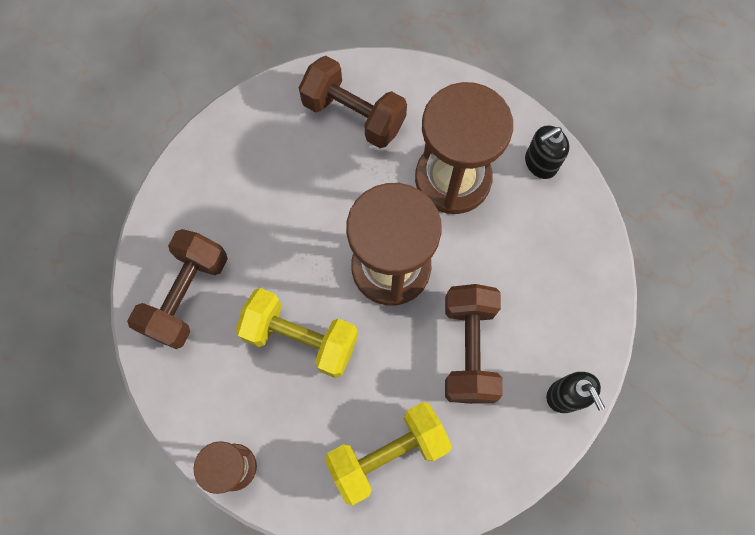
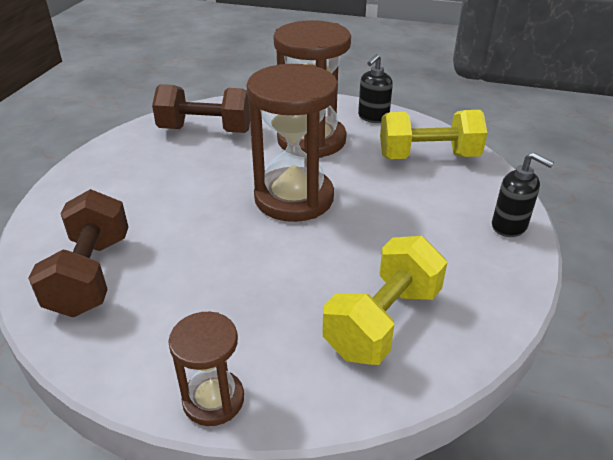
camera: 25 degrees left, 35 degrees down
yellow dumbbell [236,288,358,378] -> yellow dumbbell moved to [380,110,487,159]
brown dumbbell [445,284,503,404] -> none

